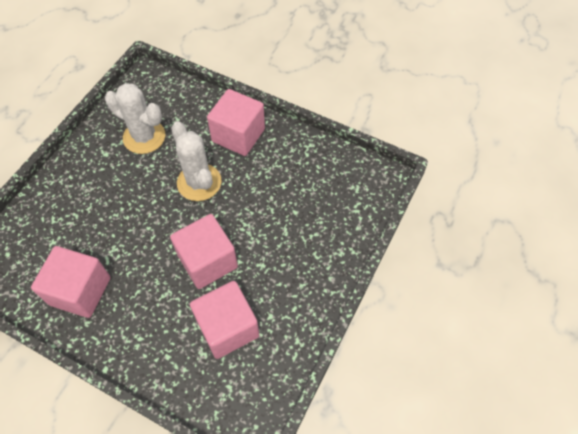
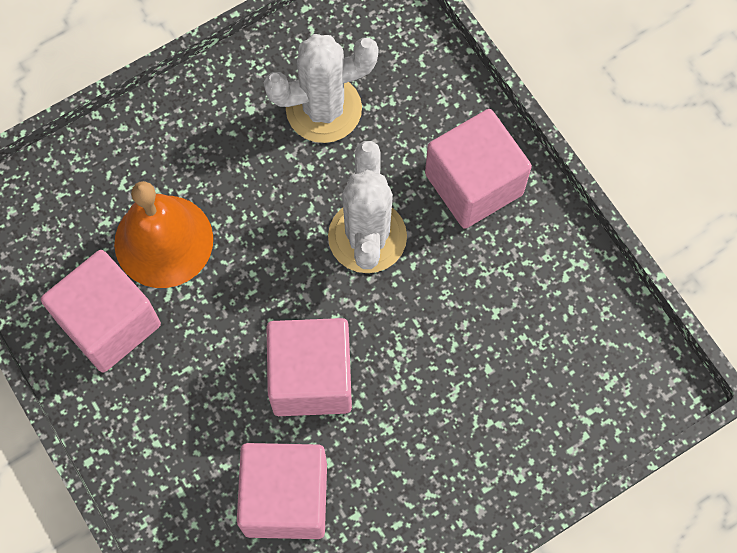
camera: 30 degrees right, 10 degrees up
white cactus [105,83,166,154] -> white cactus turned 75 degrees counterclockwise [264,34,378,143]
none -> orange bell [114,181,213,288]

